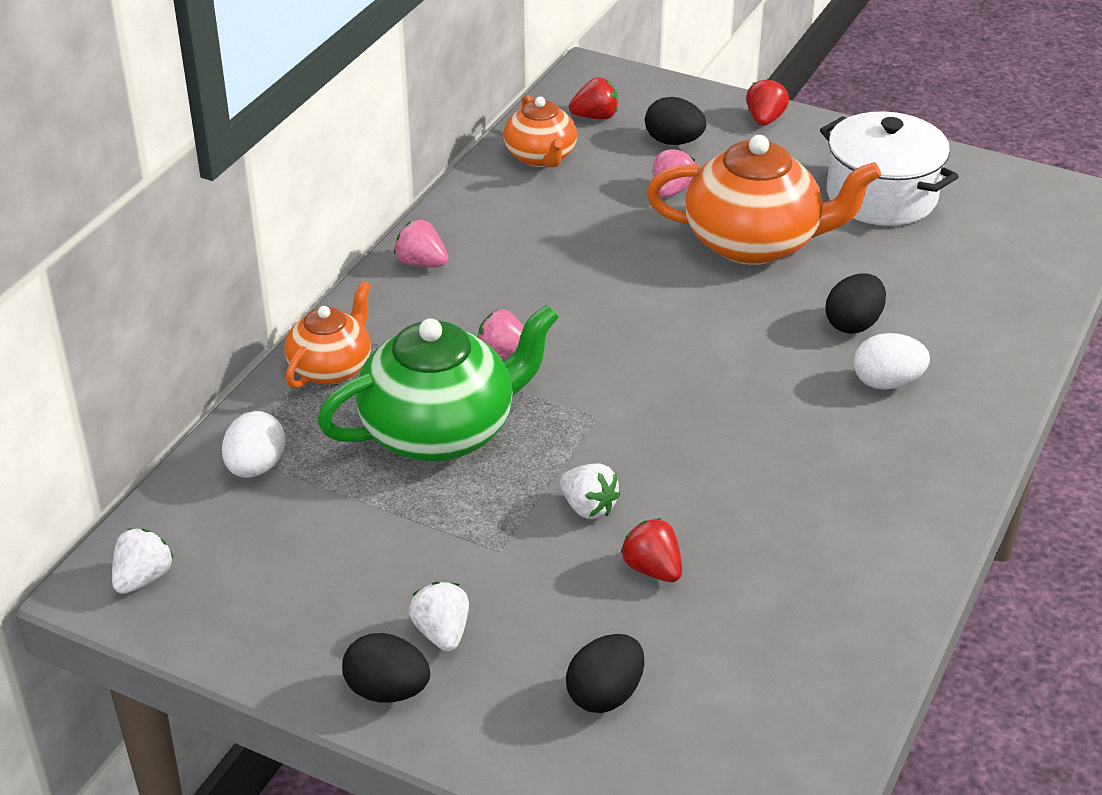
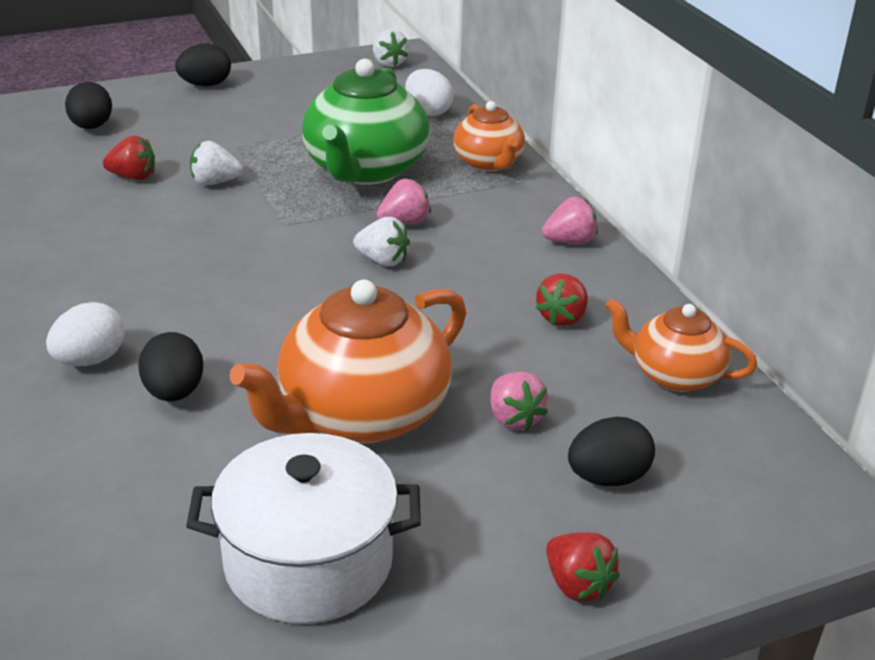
camera: 130 degrees right, 5 degrees down
white strawberry [409,582,469,651] -> white strawberry moved to [353,217,410,266]
red strawberry [569,77,618,120] -> red strawberry moved to [536,273,588,326]

